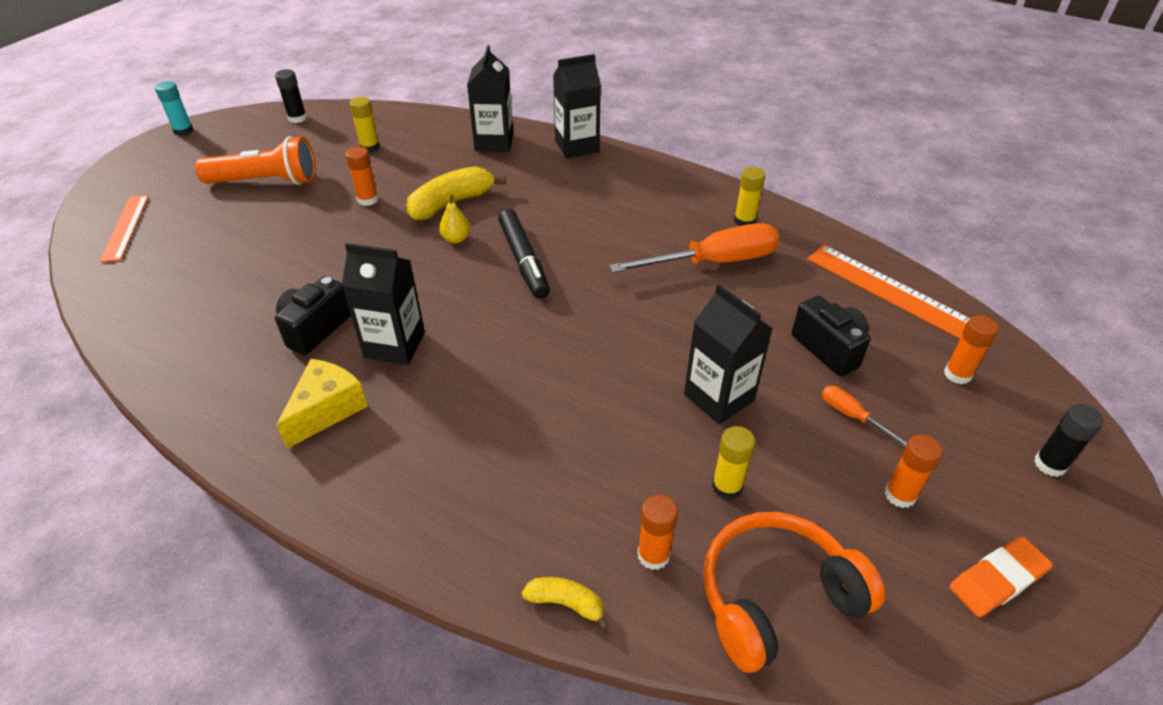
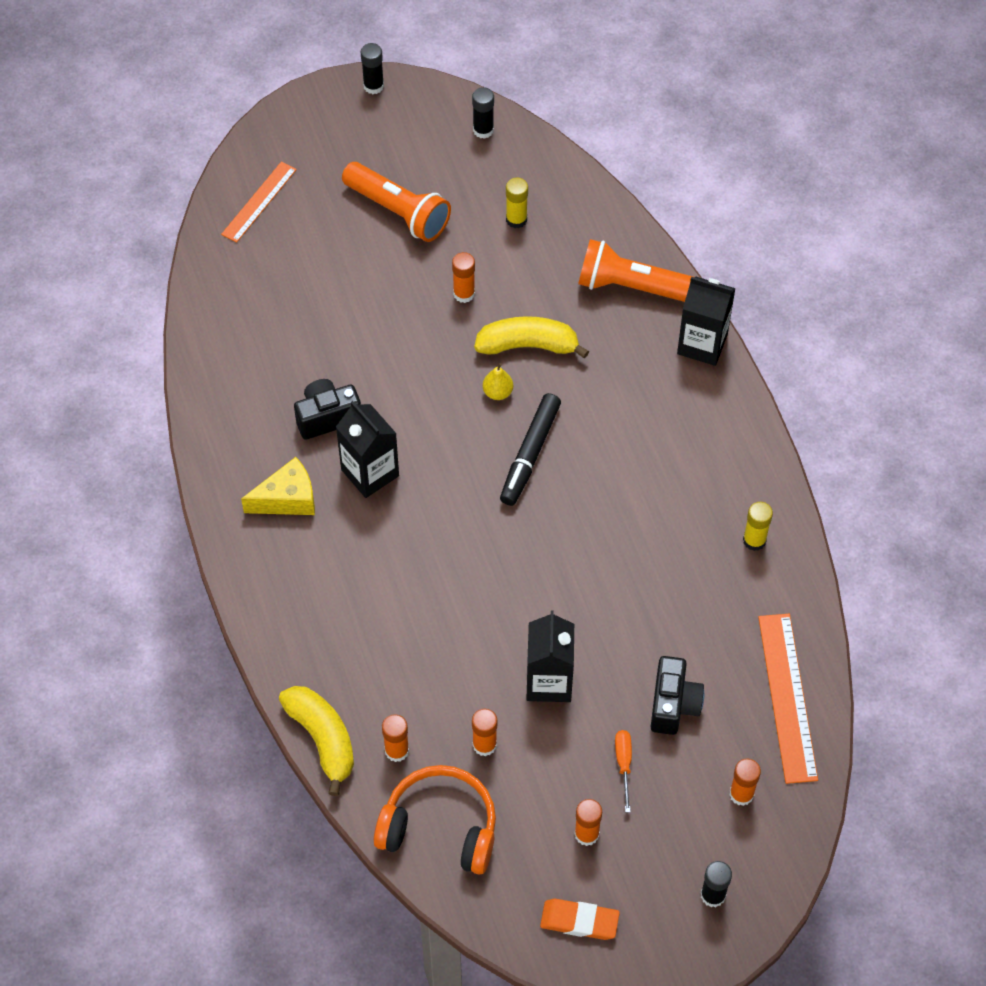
camera: 40 degrees right, 15 degrees up
turquoise glue stick [155,81,193,136] -> black glue stick [361,43,384,94]
black carton [467,45,513,152] -> orange flashlight [578,239,693,302]
yellow banana [522,577,609,630] -> yellow banana [279,686,354,796], size x1.91
orange screwdriver [609,223,779,273] -> none
yellow glue stick [712,426,755,500] -> orange glue stick [472,709,497,756]

